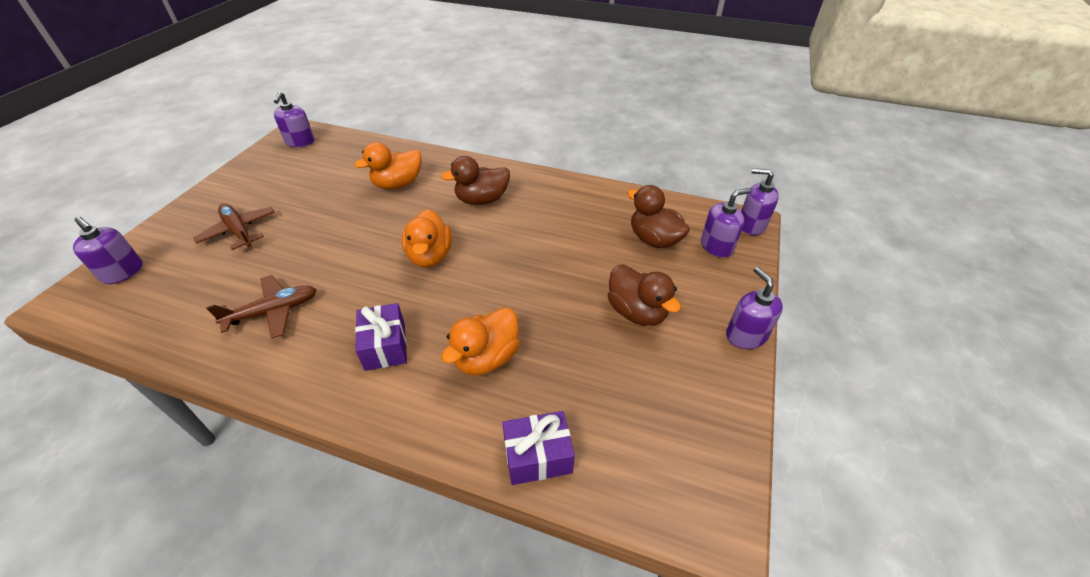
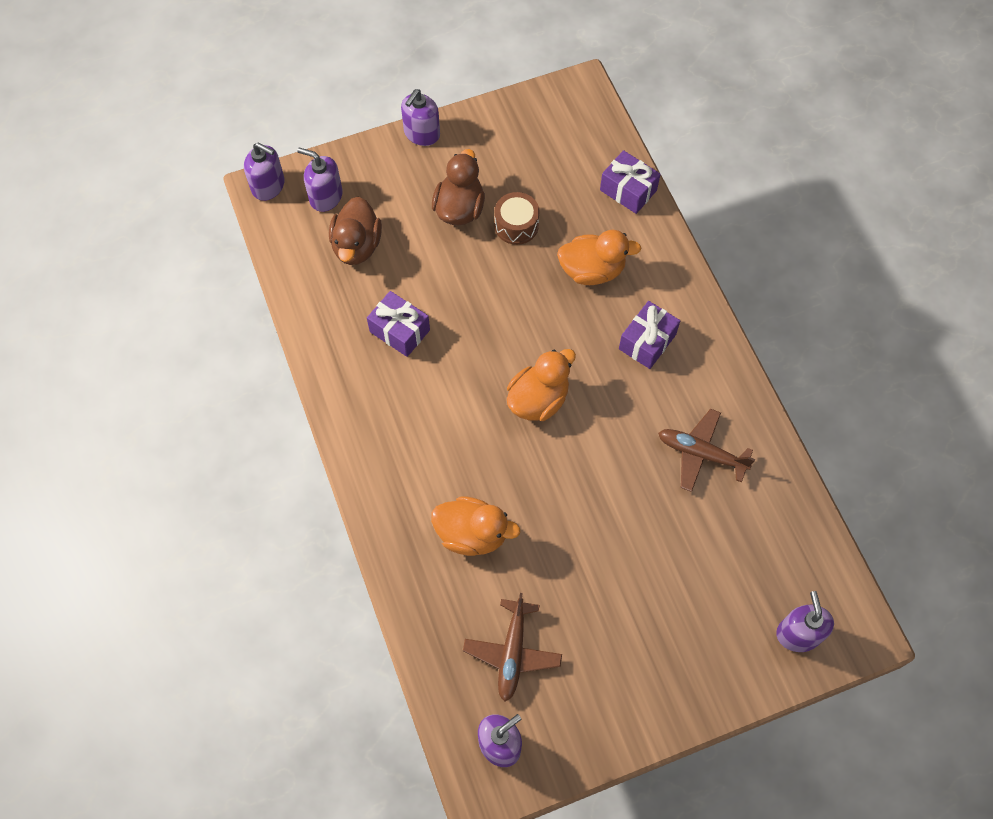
camera: 130 degrees left, 20 degrees up
brown plane [193,204,275,250] -> brown plane moved to [463,593,562,701]
brown duck [441,156,510,205] -> none
purple soap dispenser [741,168,779,235] -> purple soap dispenser turned 45 degrees counterclockwise [244,142,285,201]
none -> purple gift [367,291,430,357]
none -> brown drum [495,192,540,245]

